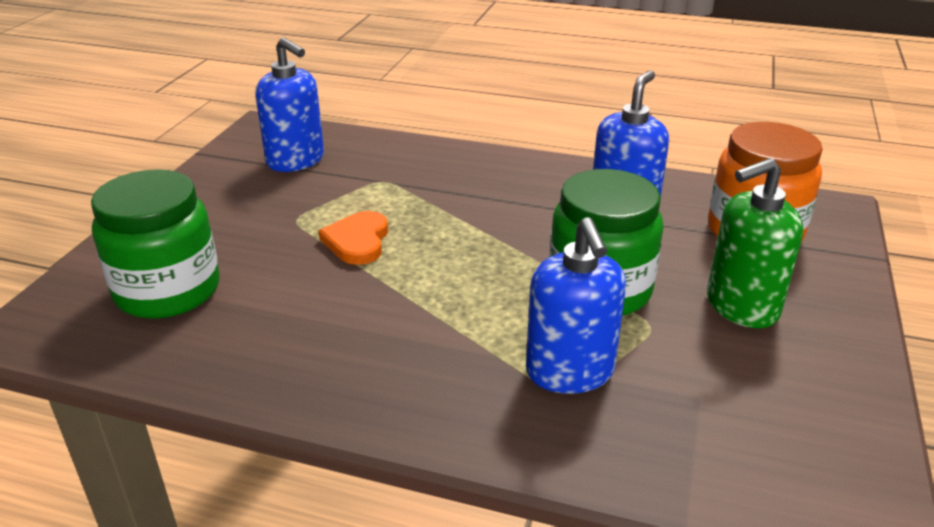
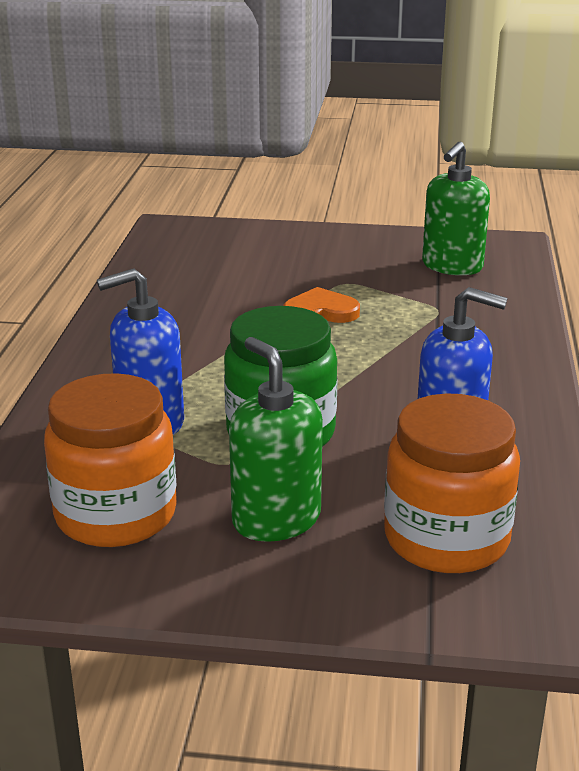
camera: 80 degrees right, 5 degrees down
green jar [91,169,219,318] -> none
blue soap dispenser [255,37,324,172] -> green soap dispenser [422,142,490,275]
none -> orange jar [44,373,177,547]

